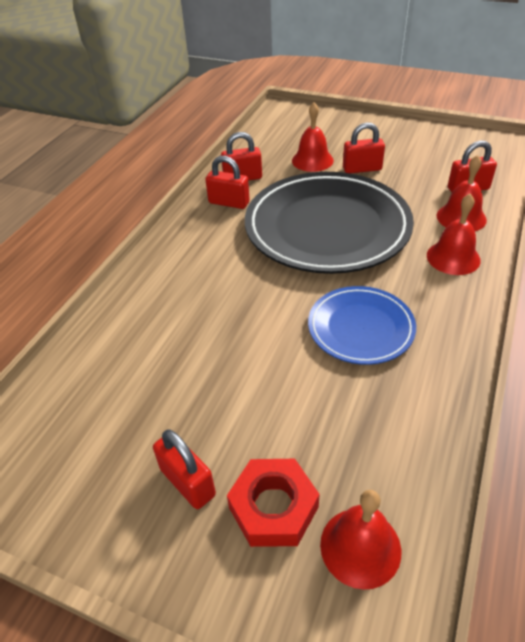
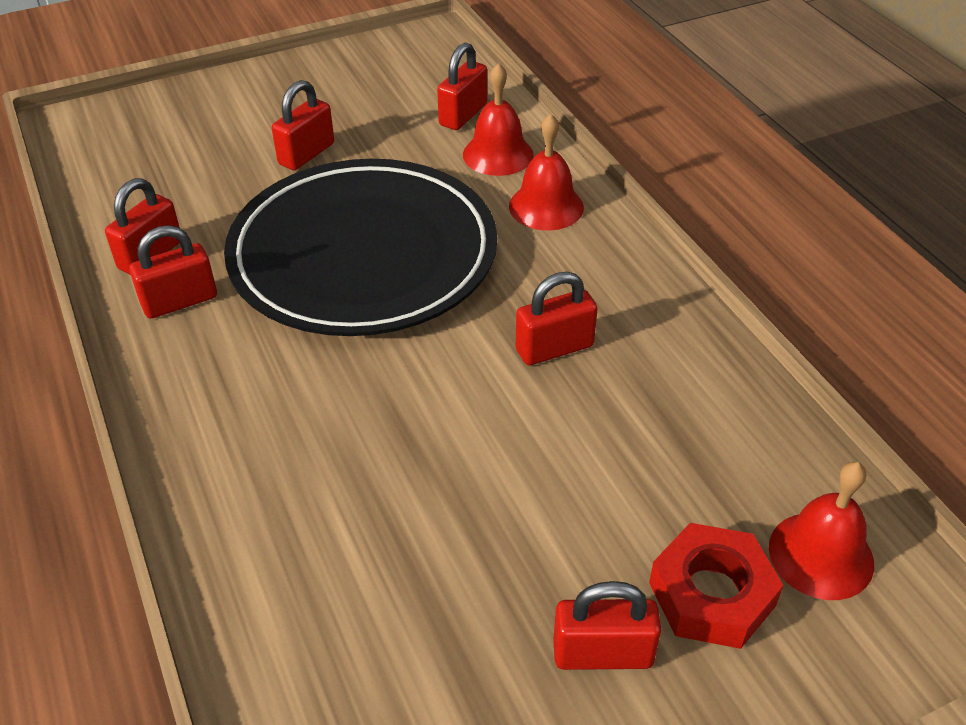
camera: 50 degrees left, 0 degrees up
red bell [292,103,334,172] -> none
blue plate [308,286,416,365] -> red padlock [516,272,598,365]

